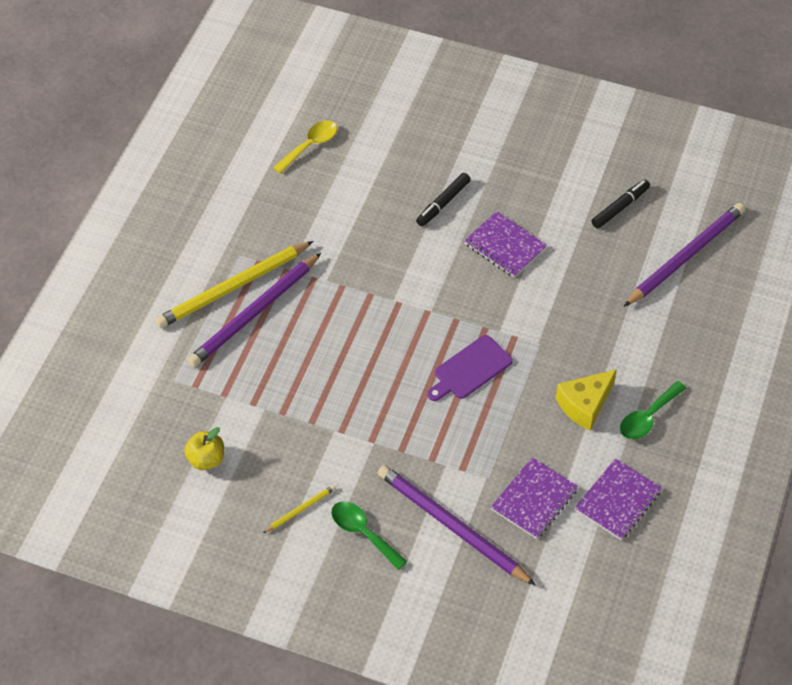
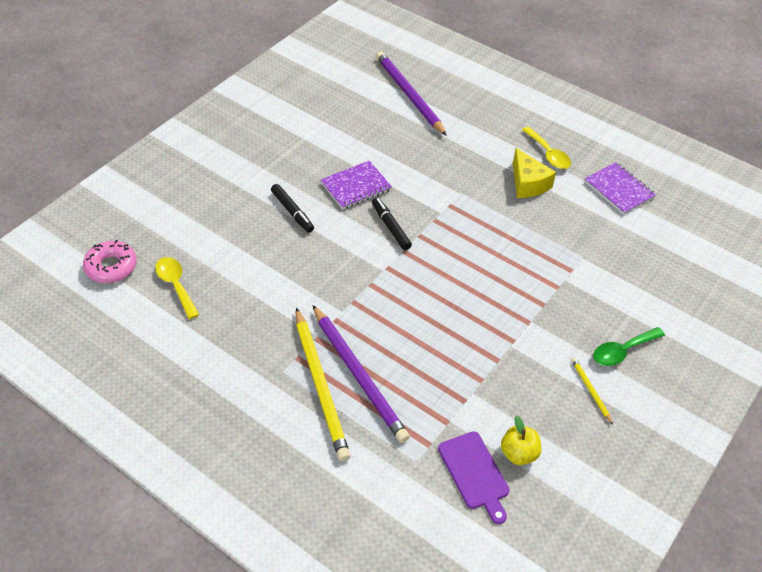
camera: 75 degrees left, 5 degrees down
purple pencil [378,465,536,586] -> none
purple cutting board [427,335,513,401] -> purple cutting board moved to [438,431,510,524]
purple notebook [491,457,578,539] -> none
black marker [591,180,650,229] -> black marker moved to [372,197,412,250]
green spoon [620,381,686,440] -> yellow spoon [522,127,571,169]
none -> pink donut [83,240,137,283]

